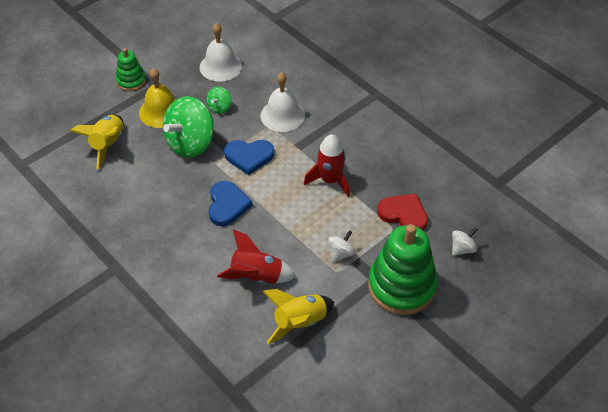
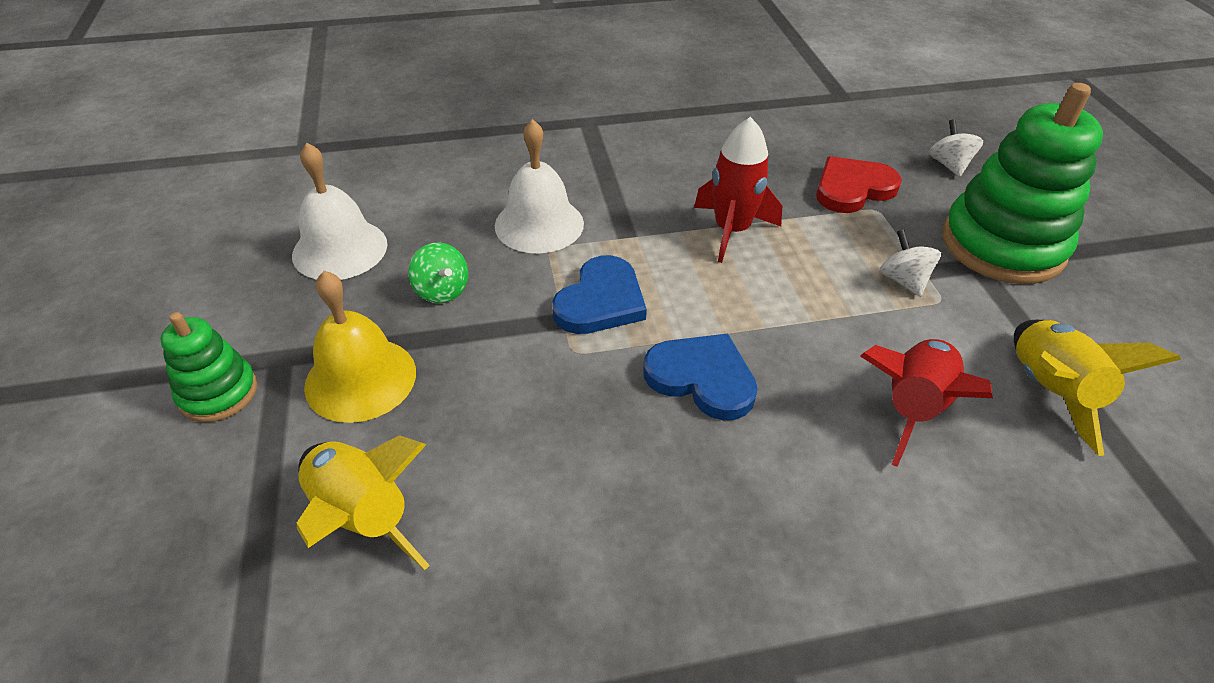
camera: 60 degrees left, 5 degrees down
green spinning top [163,96,214,158] -> none

